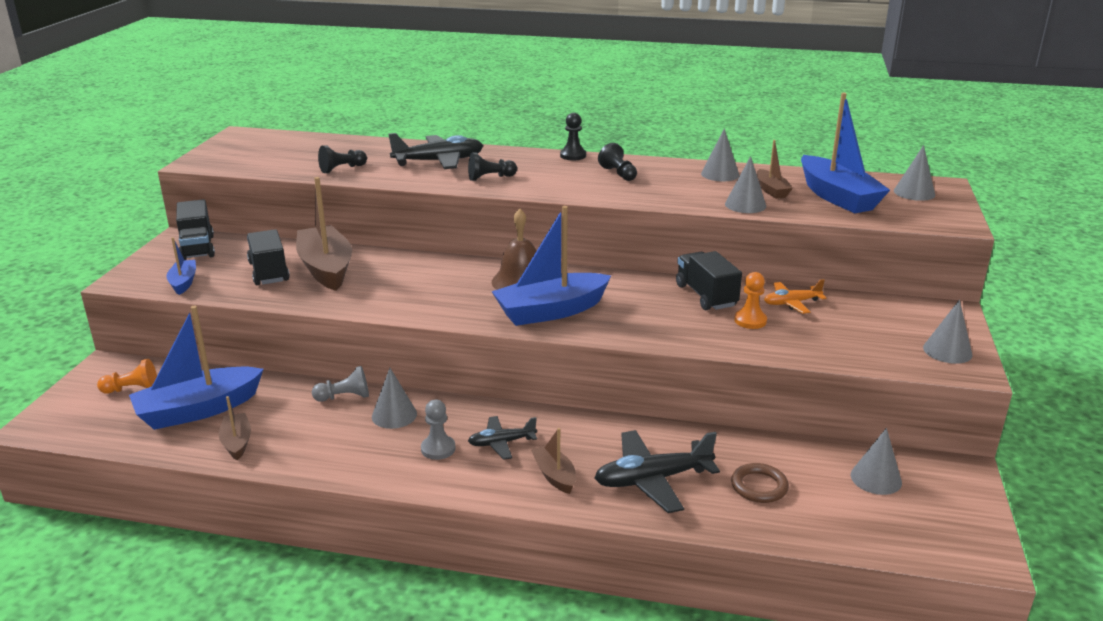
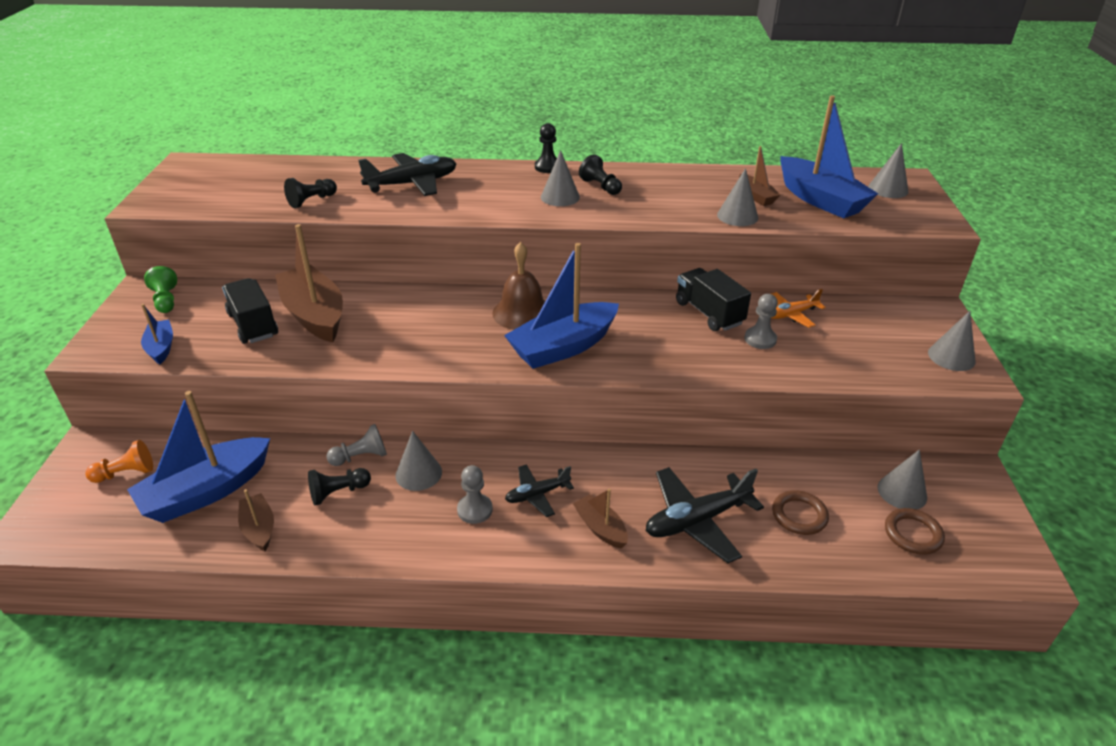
camera: 10 degrees left, 10 degrees up
black truck [176,199,215,260] -> green pawn [144,266,177,313]
black pawn [468,152,517,181] -> black pawn moved to [308,468,371,505]
grey cone [701,128,739,181] -> grey cone moved to [541,150,580,206]
orange pawn [734,272,767,329] -> grey pawn [744,294,778,349]
none -> brown ring [885,508,945,555]

